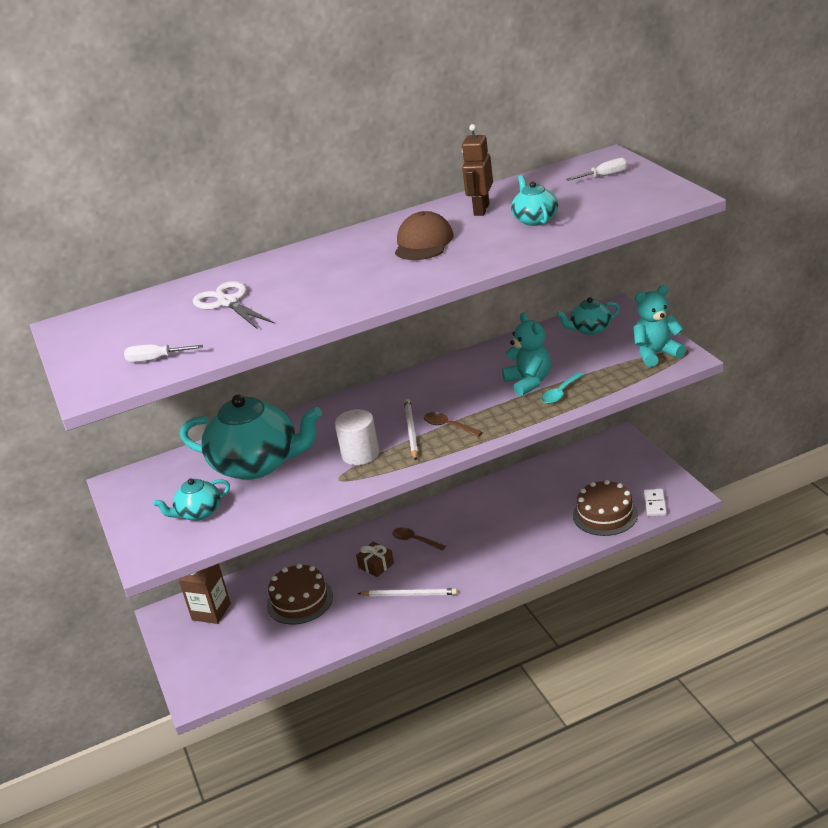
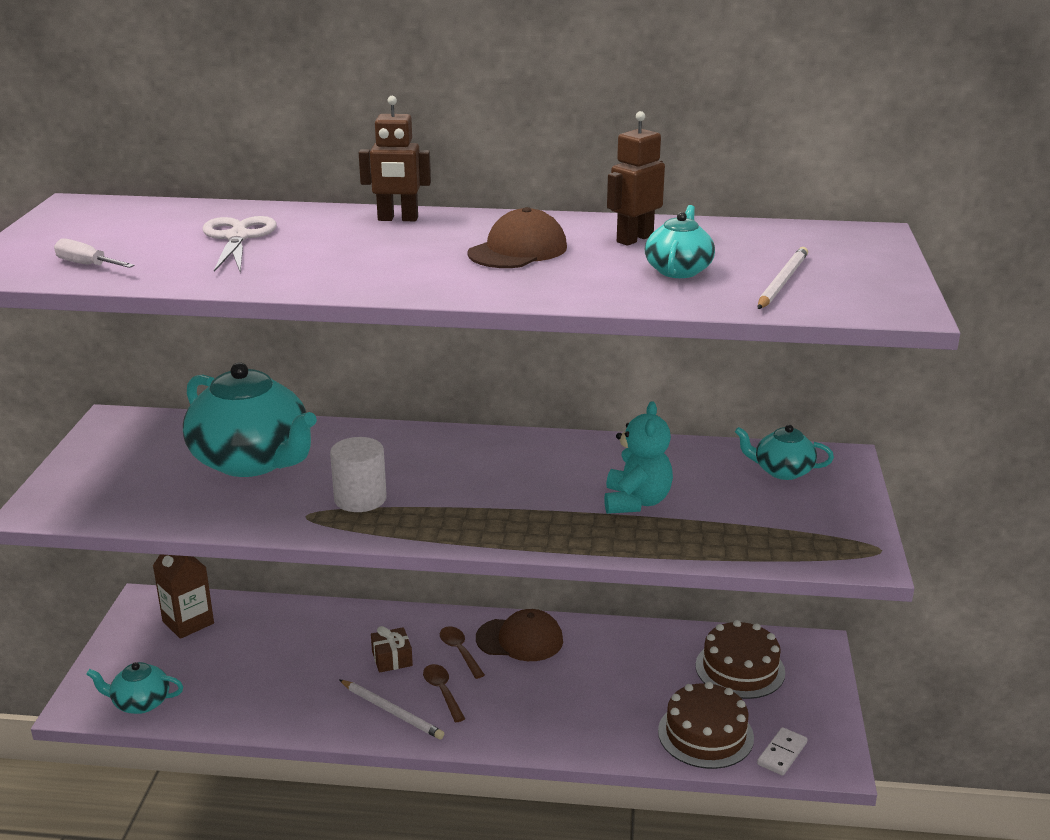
camera: 25 degrees right, 5 degrees down
turquoise teapot [153,478,230,521] -> turquoise teapot moved to [86,662,183,714]
brown cake [267,564,333,624] -> brown cake moved to [695,620,785,699]
white pencil [404,399,418,461] -> white pencil moved to [758,247,808,309]
brown spoon [424,412,483,437] -> brown spoon moved to [423,664,465,722]
turquoise spoon [542,372,584,404] -> none
white screwdriver [566,158,628,181] -> none
turquoise teddy bear [633,285,686,367] -> none
none -> brown robot [359,96,431,221]
none -> brown cap [476,609,563,661]

